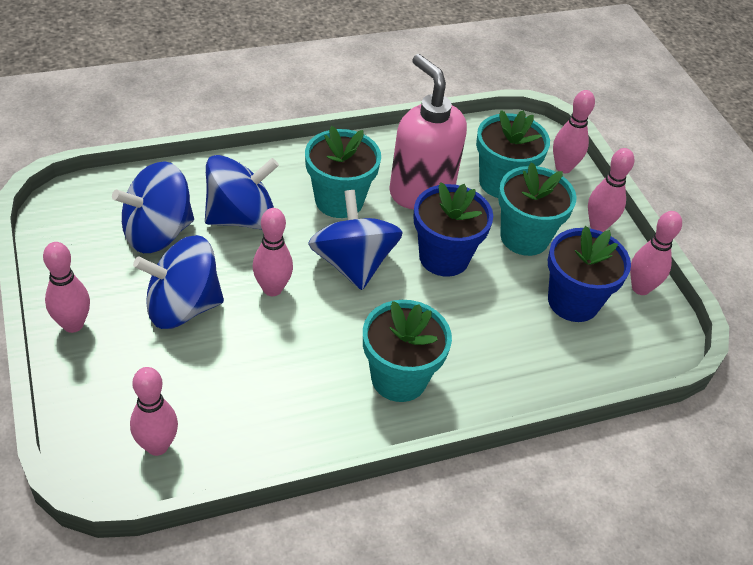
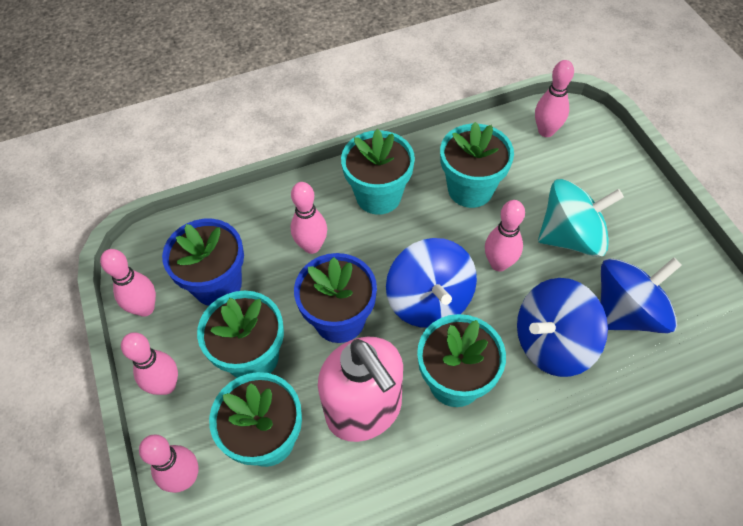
camera: 175 degrees left, 10 degrees up
pink bowling pin [43,242,90,333] -> pink bowling pin moved to [291,182,327,254]
blue spinning top [133,235,224,329] -> turquoise spinning top [538,179,624,257]
none -> turquoise flower pot [440,122,514,208]

